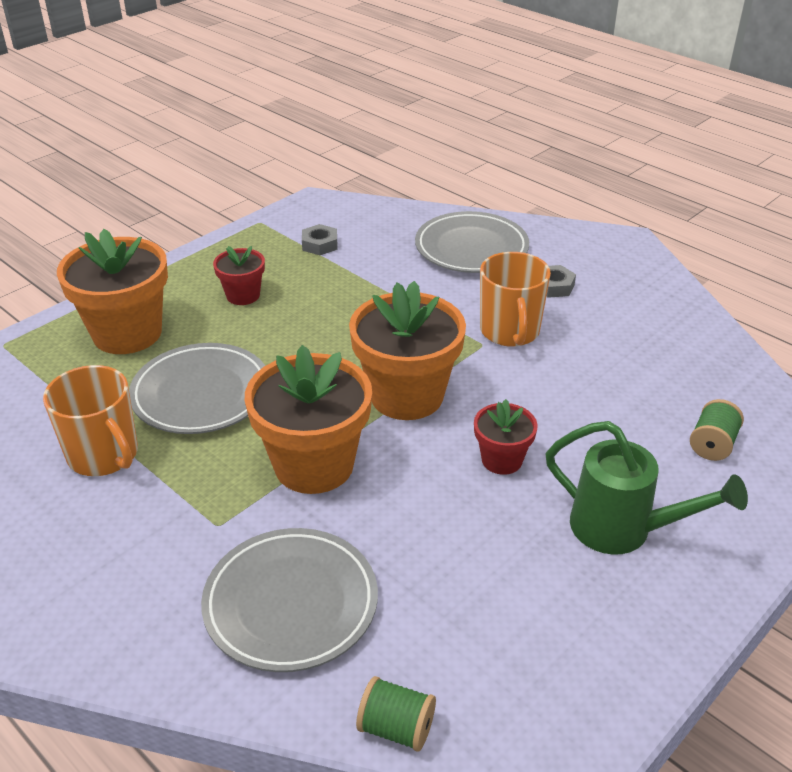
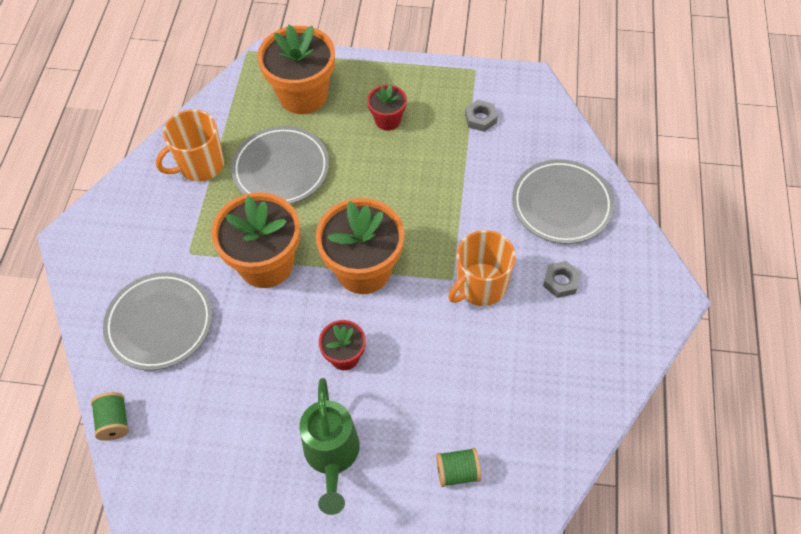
camera: 55 degrees right, 20 degrees up
orange mug [43,365,138,476] -> orange mug turned 45 degrees clockwise [156,109,224,182]

